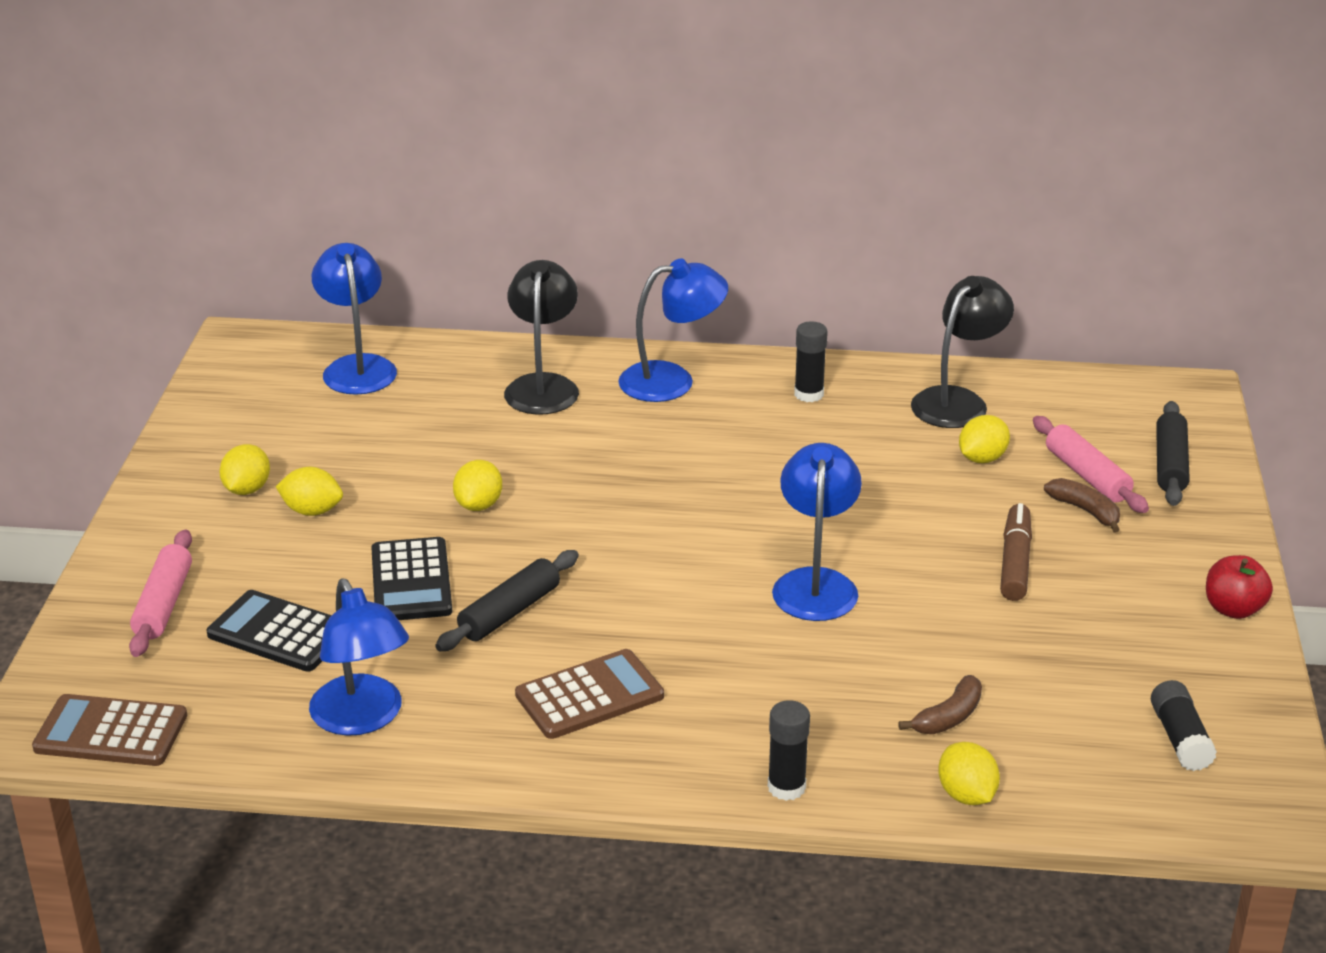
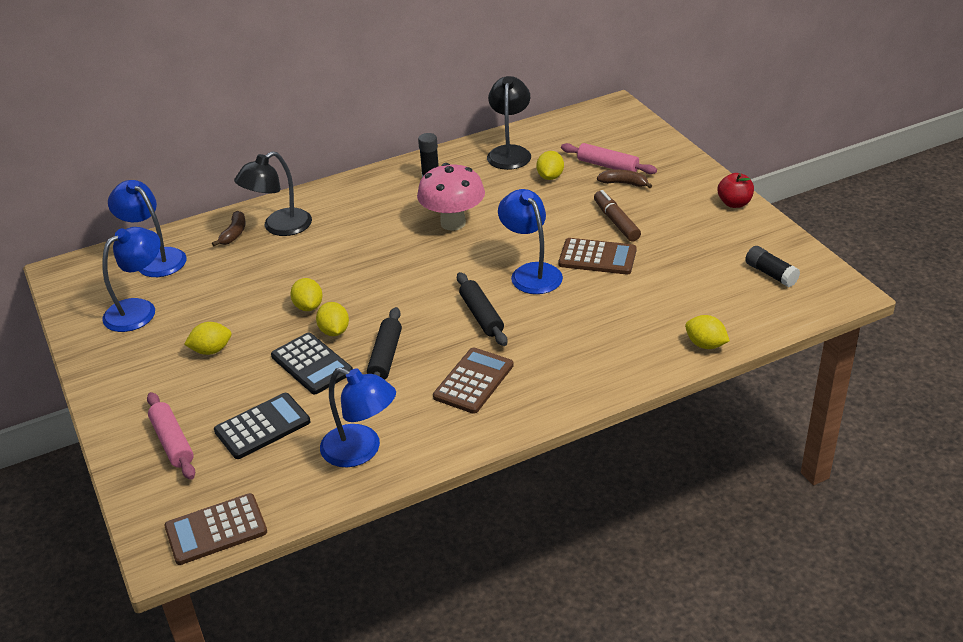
camera: 30 degrees left, 5 degrees up
black calculator [207,590,332,672] -> black calculator turned 150 degrees clockwise [214,393,311,459]
yellow lemon [219,444,270,495] -> yellow lemon moved to [316,302,349,336]
black lamp [504,260,579,415] -> black lamp turned 105 degrees counterclockwise [234,151,312,236]
blue lamp [618,258,728,402] -> blue lamp moved to [102,227,161,332]
black glue stick [768,700,810,801] -> none
brown banana [898,675,982,734] -> brown banana moved to [212,211,246,246]
black rolling pin [1156,401,1190,506] -> black rolling pin moved to [457,272,507,346]
none -> pink mushroom [417,163,485,231]
none -> brown calculator [558,238,637,275]

